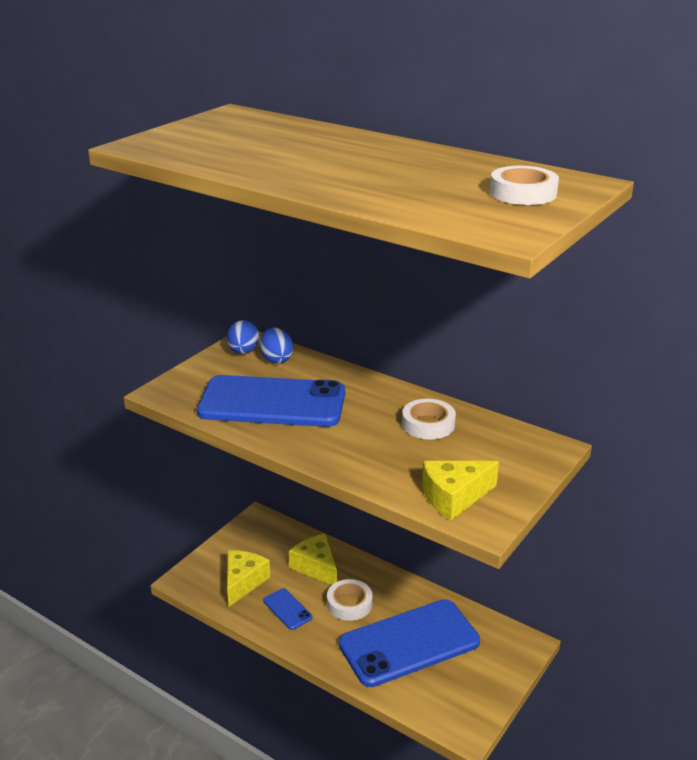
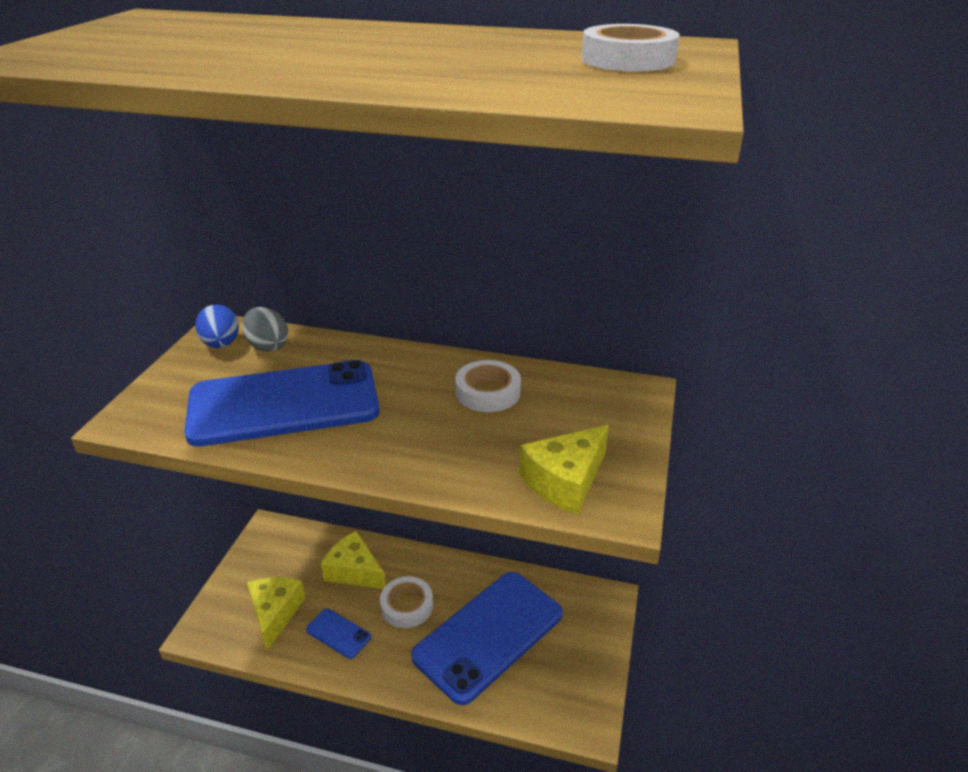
camera: 20 degrees left, 5 degrees up
blue egg [260,328,293,364] -> grey egg [242,307,288,352]

